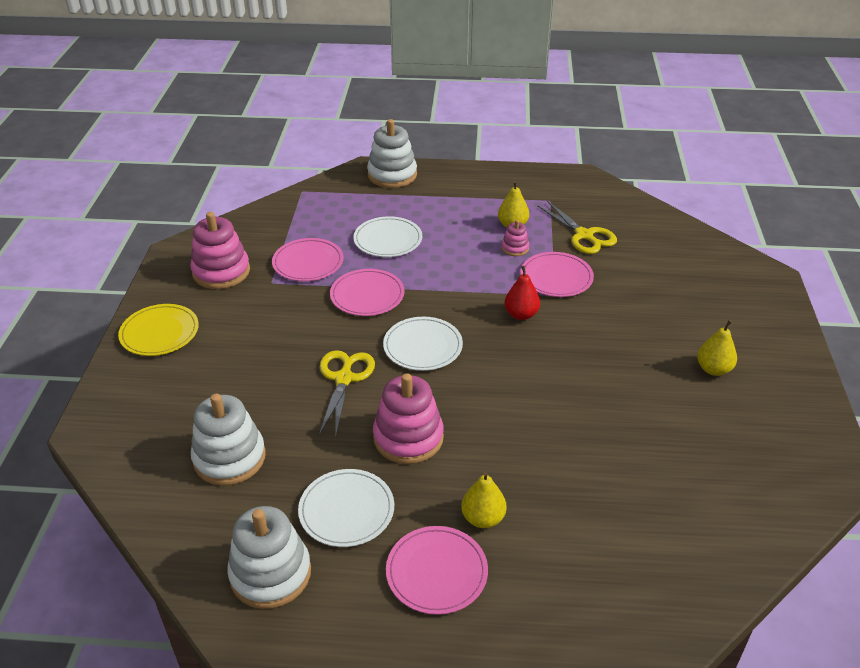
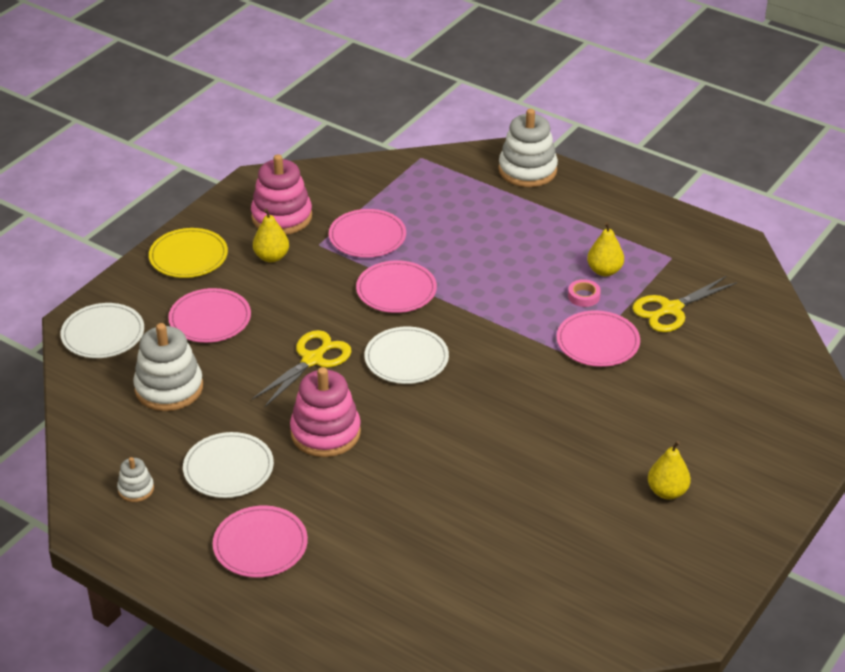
camera: 30 degrees right, 0 degrees up
white stacking toy [227,506,311,609] -> white stacking toy [117,457,154,502], size x0.49
white plate [353,216,422,257] -> white plate moved to [60,303,144,358]
yellow pear [461,471,507,528] -> yellow pear moved to [253,209,289,262]
pink stacking toy [502,220,529,256] -> pink tape [568,279,601,307]
red pear [505,266,540,320] -> none
yellow scissors [537,201,617,254] -> yellow scissors turned 60 degrees clockwise [632,276,737,332]
none -> pink plate [168,288,251,343]

